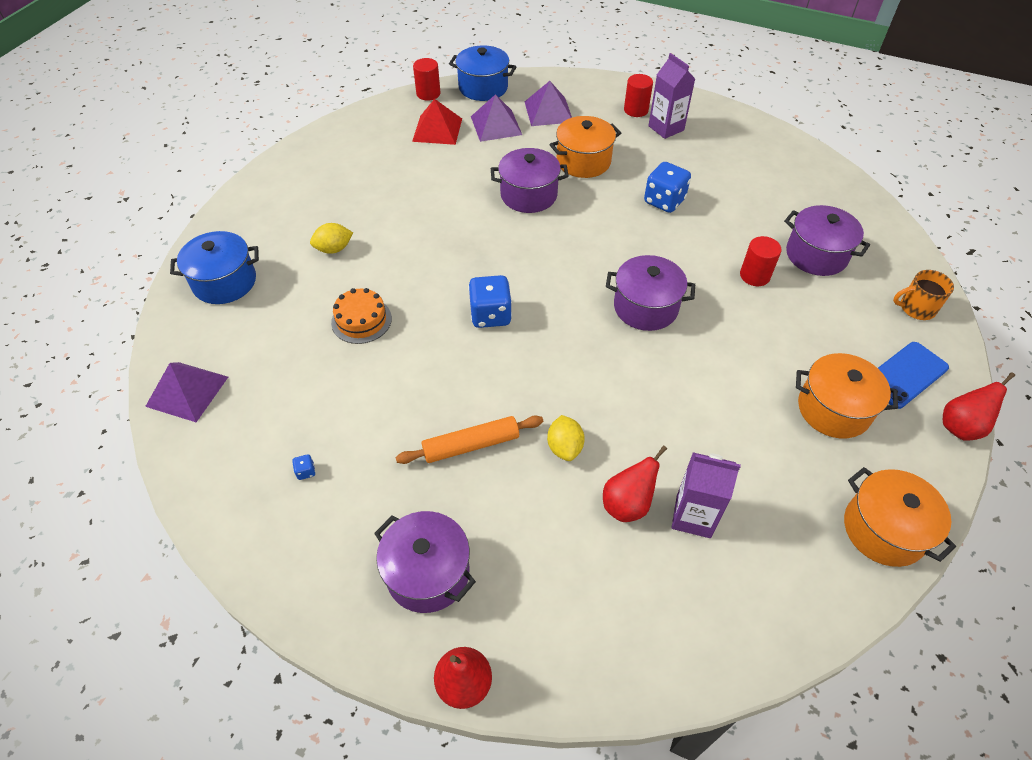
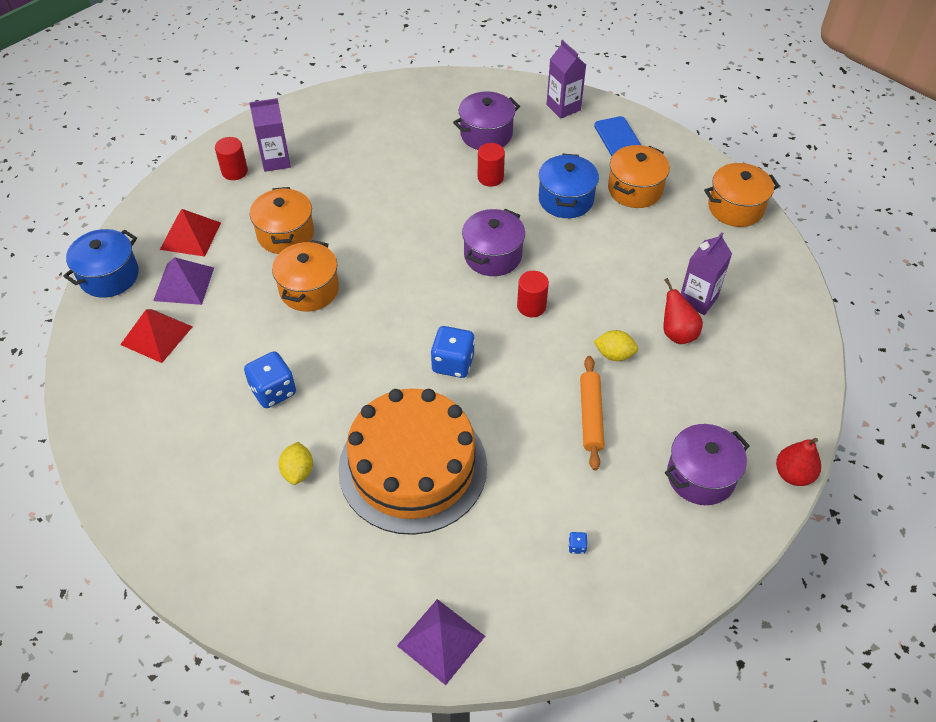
camera: 70 degrees left, 0 degrees up
blue pot [170,231,259,304] -> blue pot moved to [539,154,599,218]
orange cake [331,288,392,344] -> orange cake [338,389,487,535], size x2.39
red cylinder [413,58,441,101] -> red cylinder moved to [517,271,549,317]
purple pot [491,148,569,213] -> orange pot [272,240,339,312]
purple pyramid [525,81,572,126] -> red pyramid [160,209,221,257]
blue dice [644,162,691,213] -> blue dice moved to [244,352,296,408]
orange mug [893,270,954,320] -> purple carton [546,40,586,119]
red pear [943,372,1015,441] -> none

